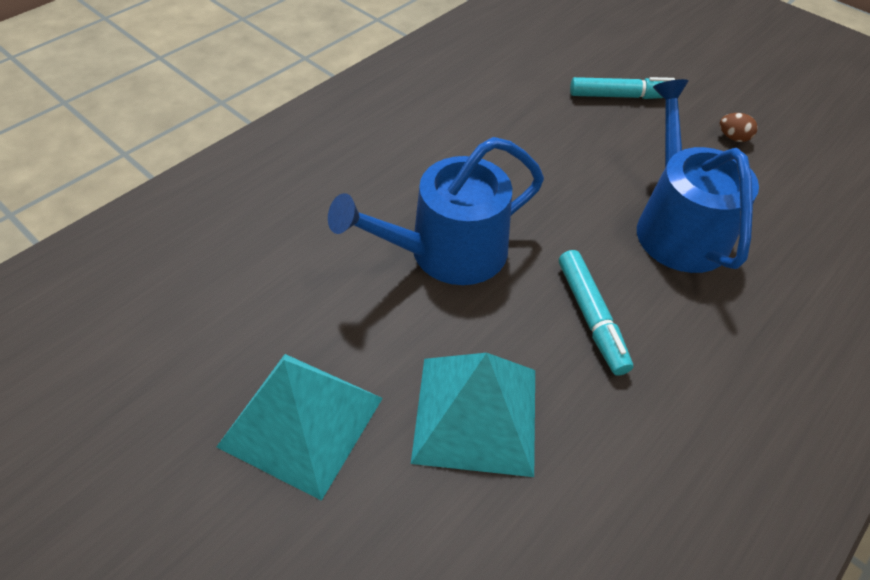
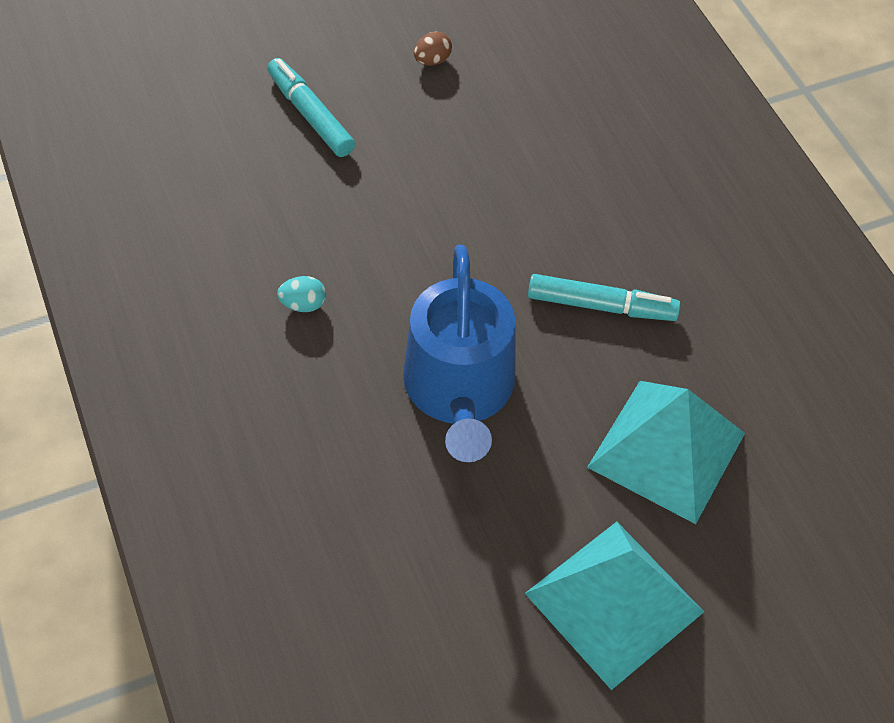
camera: 65 degrees left, 5 degrees up
turquoise marker [570,77,675,99] -> turquoise marker turned 60 degrees counterclockwise [267,58,355,157]
blue watering can [637,79,759,273] -> none
none -> turquoise egg [277,276,326,312]

